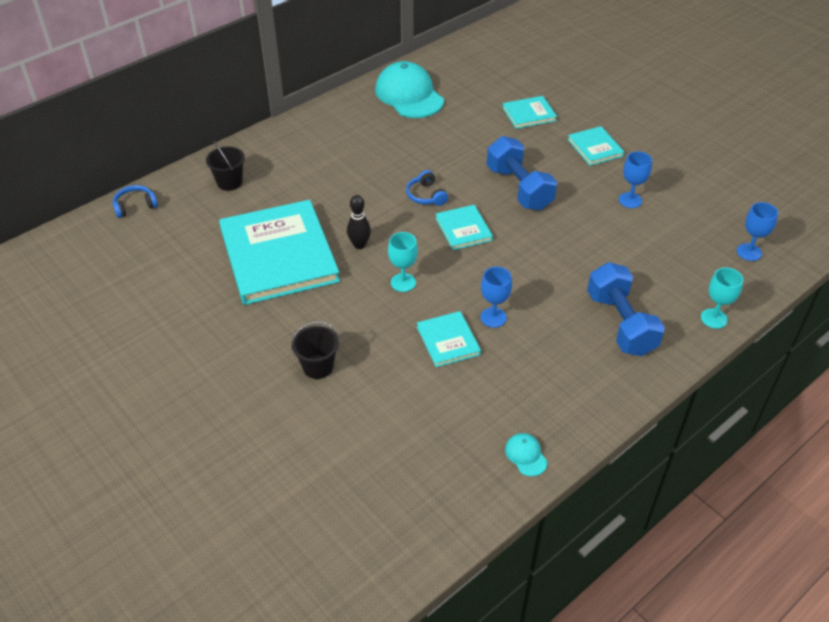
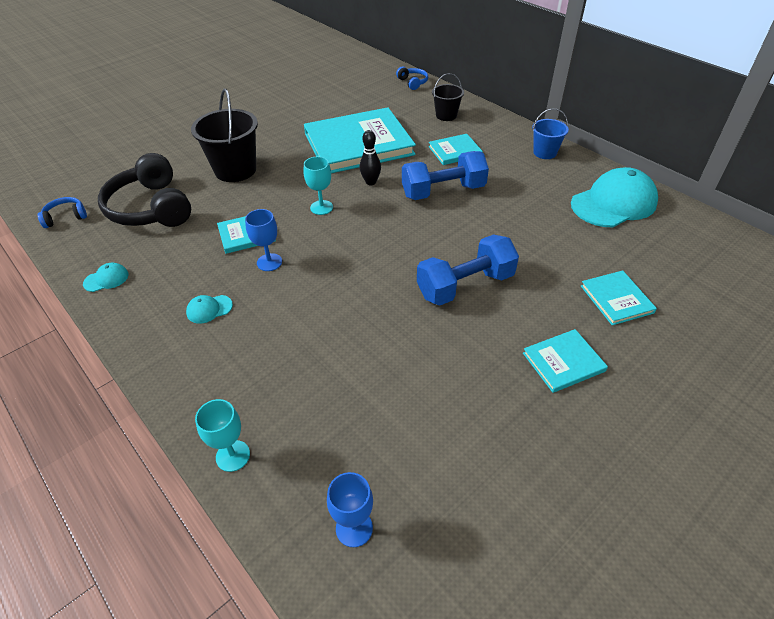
camera: 90 degrees right, 0 degrees up
black bucket [291,321,339,379] -> black bucket [191,89,258,182], size x1.76
blue headphones [406,170,448,206] -> blue headphones moved to [38,197,87,228]
turquoise book [435,205,493,250] -> turquoise book moved to [429,134,483,165]
blue dumbbell [587,262,665,356] -> blue dumbbell moved to [402,151,489,200]
blue goblet [619,151,652,208] -> none
none -> black headphones [98,153,191,227]
none -> turquoise cap [186,295,233,324]
none -> blue bucket [532,108,569,159]

